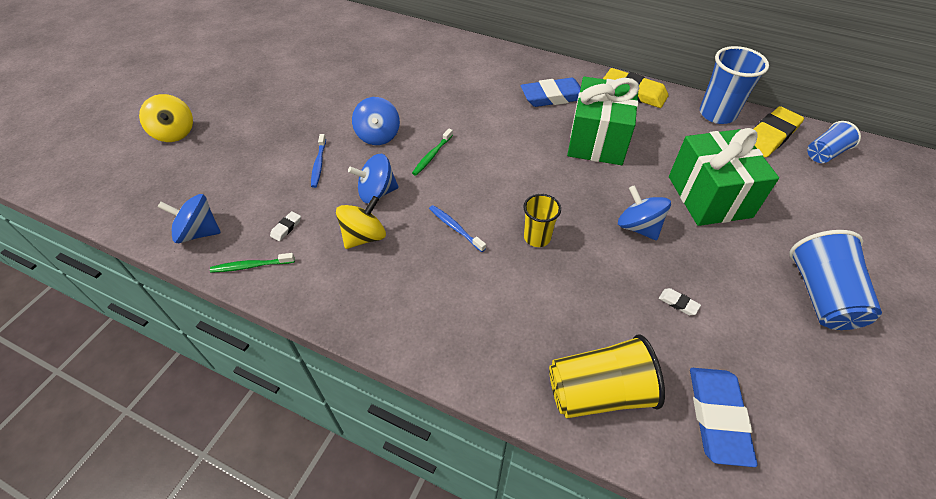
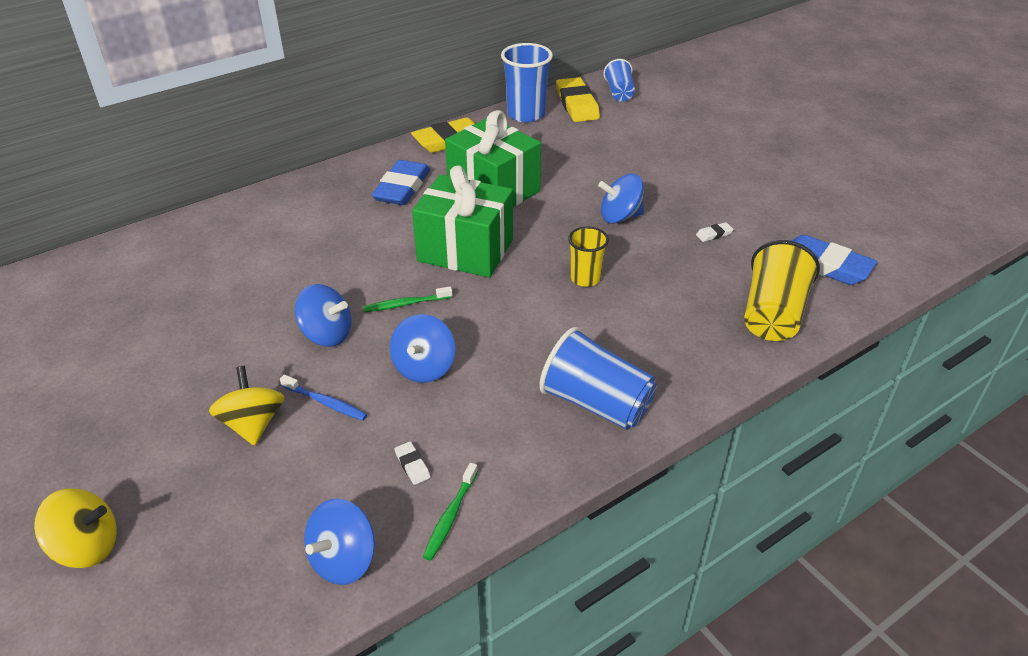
camera: 60 degrees left, 10 degrees down
yellow spinning top [336,196,386,249] -> yellow spinning top moved to [209,366,284,446]
green toothbrush [412,129,453,176] -> green toothbrush turned 105 degrees clockwise [363,286,453,312]
blue toothbrush [429,205,486,252] -> none
green gift [669,128,779,226] -> green gift moved to [412,165,513,278]
blue cup [789,230,882,330] -> blue cup moved to [539,327,657,430]

